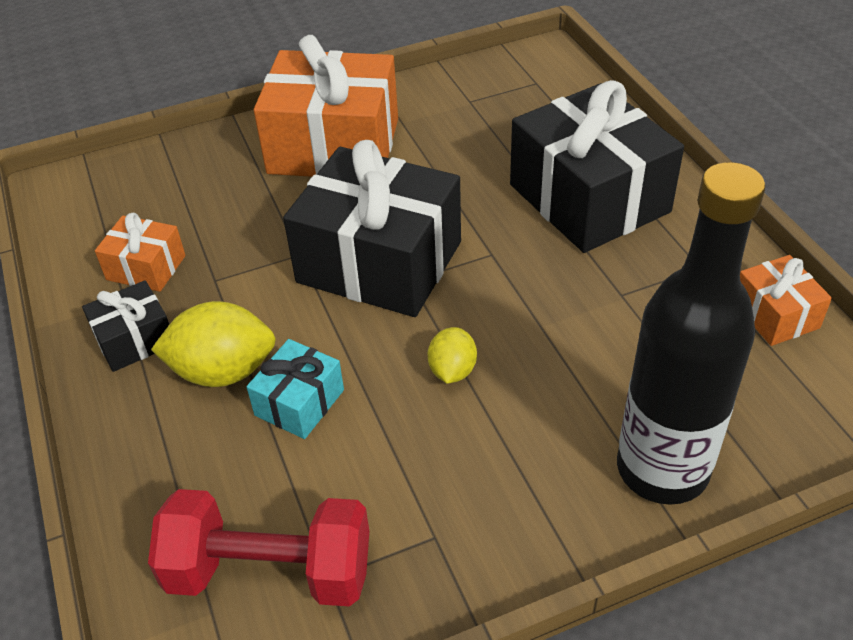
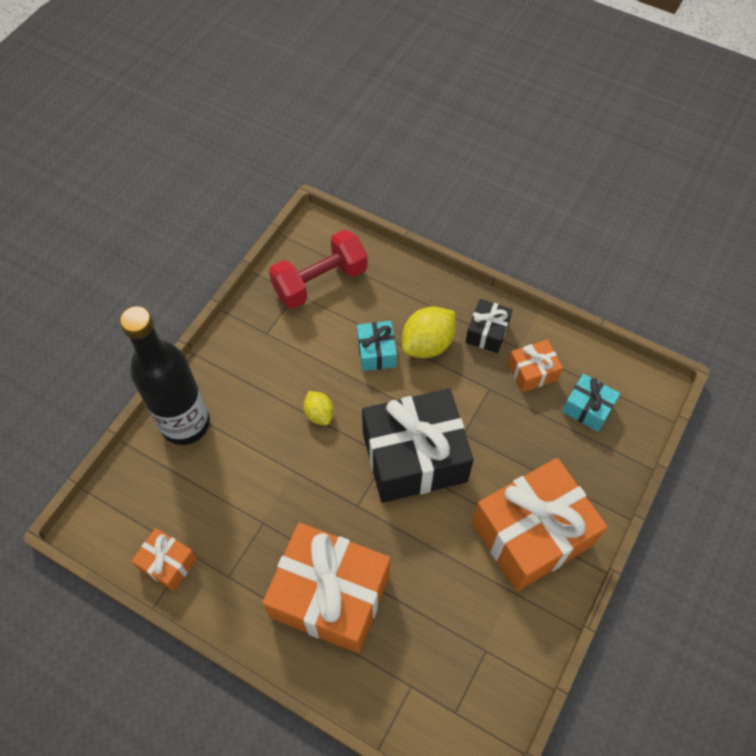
camera: 140 degrees right, 15 degrees up
black gift [510,80,684,253] -> orange gift [262,522,390,654]
none -> turquoise gift [562,374,620,432]

